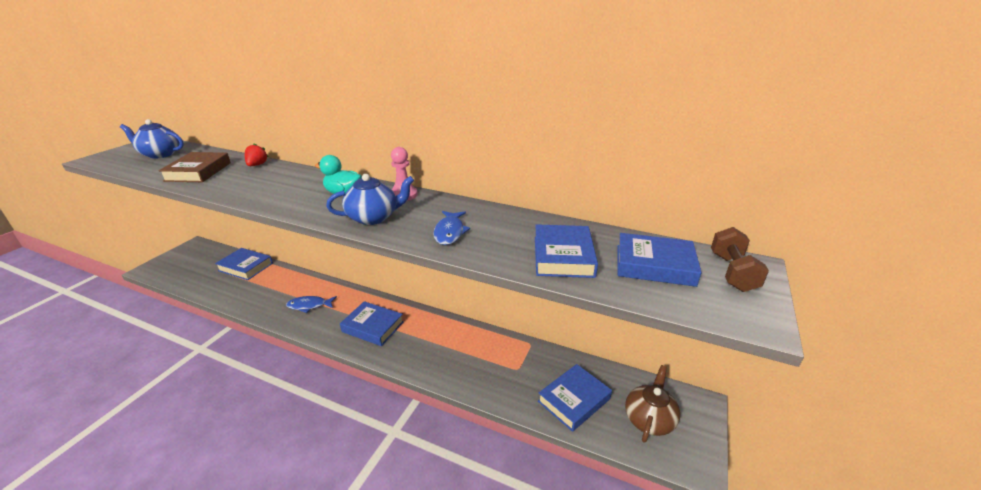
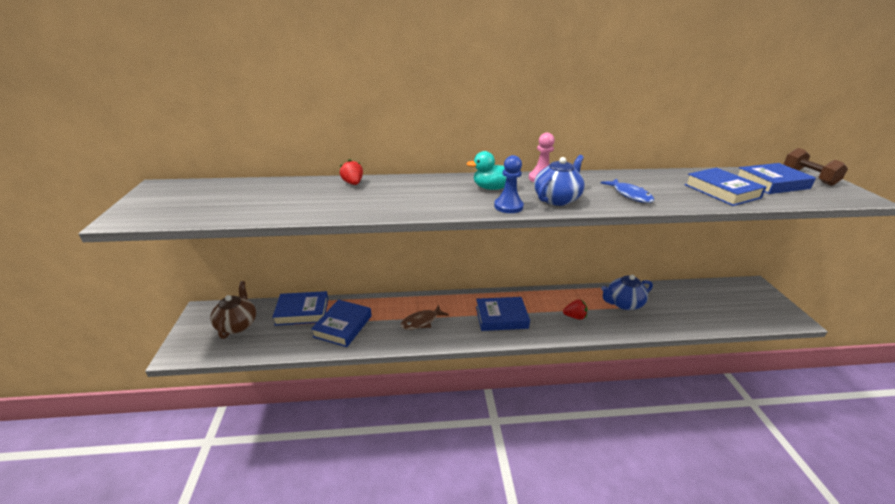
camera: 30 degrees left, 0 degrees up
blue teapot [120,119,184,159] -> blue teapot moved to [601,275,653,310]
brown book [158,152,231,182] -> none
blue fish [286,296,337,313] -> brown fish [401,305,449,330]
blue book [538,364,612,432] -> blue book moved to [311,300,372,347]
brown teapot [625,365,680,443] -> brown teapot moved to [210,281,256,339]
none -> blue pawn [494,155,524,213]
none -> red strawberry [563,299,587,320]

